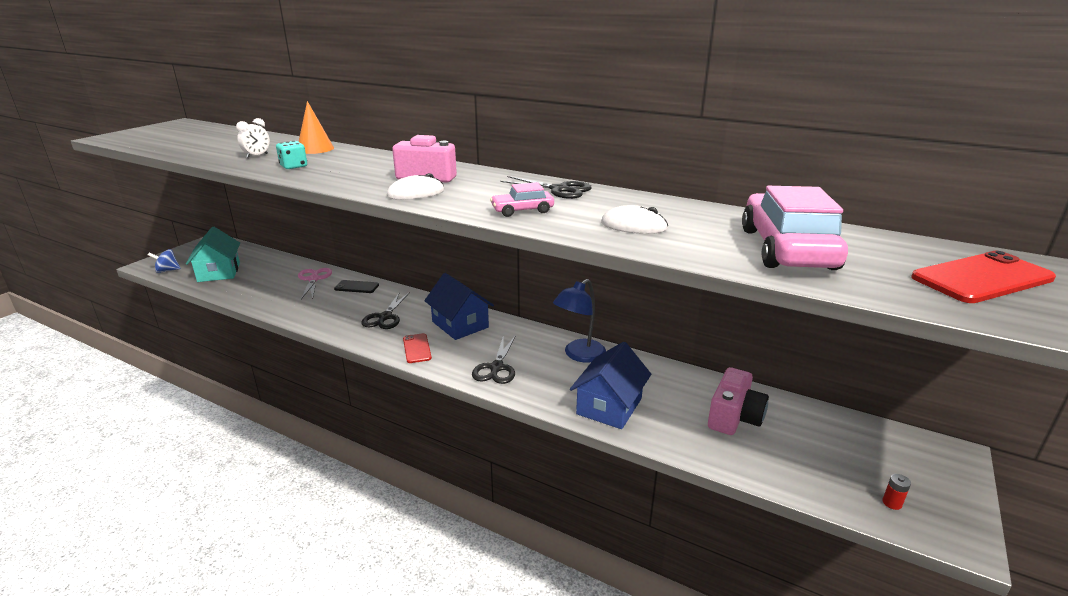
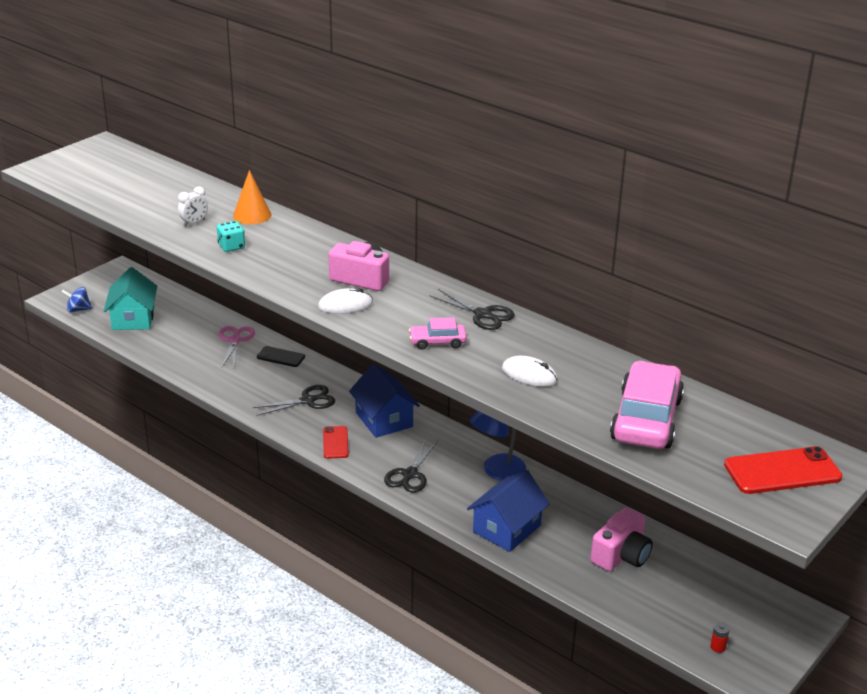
camera: 10 degrees right, 5 degrees up
black scissors [361,292,410,329] -> black scissors turned 135 degrees counterclockwise [253,385,335,416]

